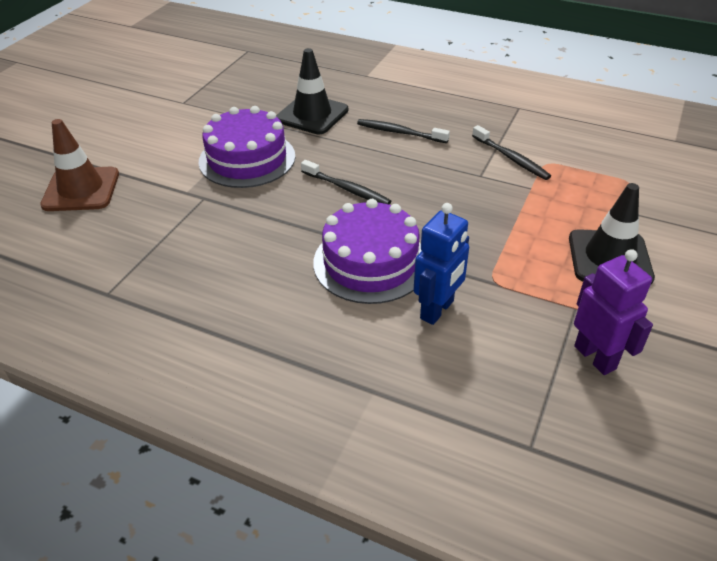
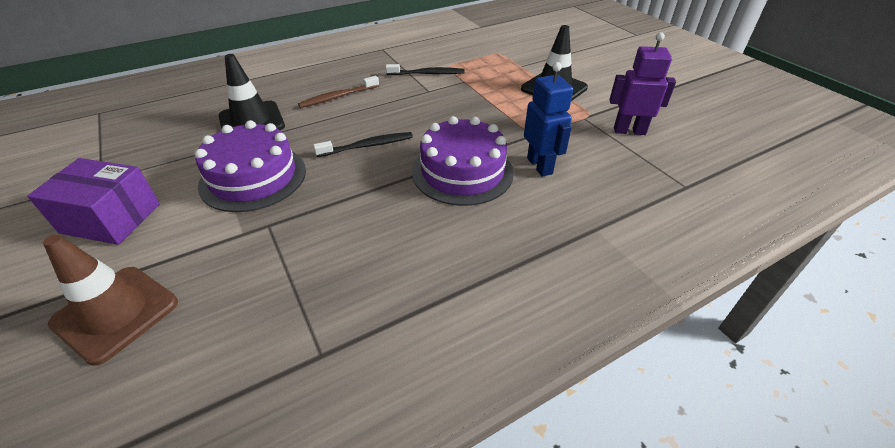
camera: 55 degrees left, 0 degrees up
black toothbrush [357,119,450,143] -> brown toothbrush [298,76,379,108]
none -> purple box [27,158,160,245]

